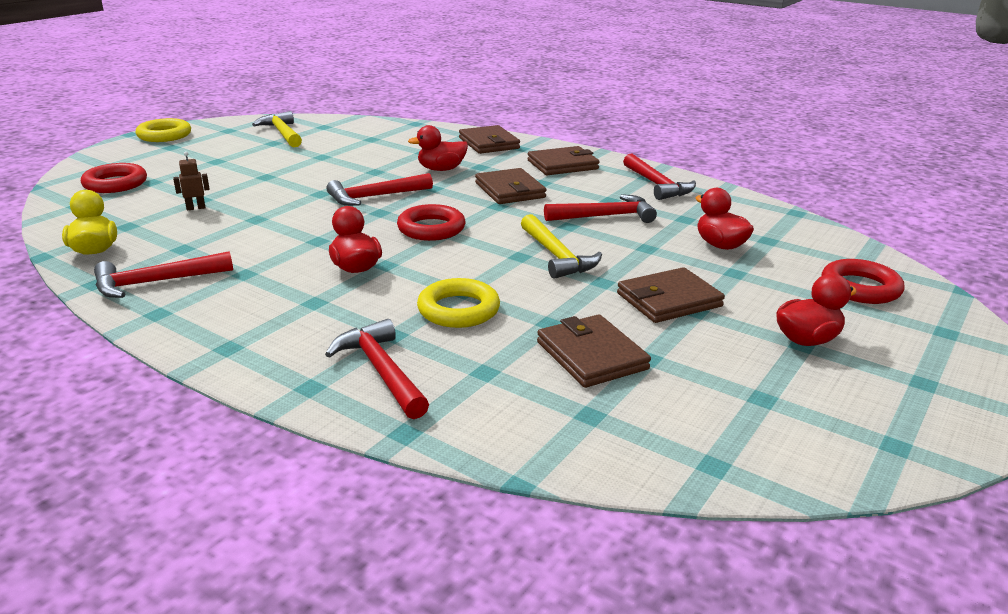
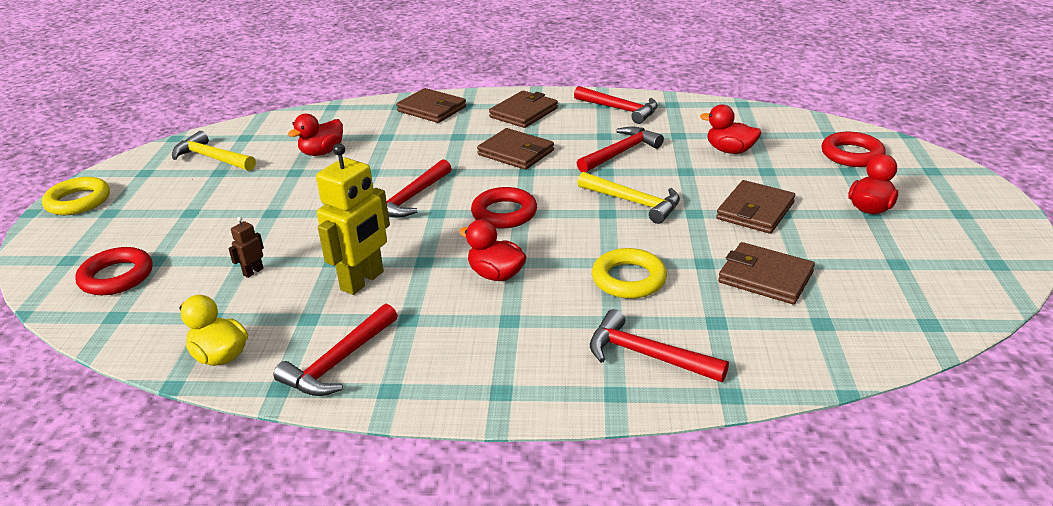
camera: 30 degrees left, 5 degrees up
red duck [408,125,468,171] -> red duck moved to [288,114,343,156]
none -> yellow robot [316,143,390,295]

